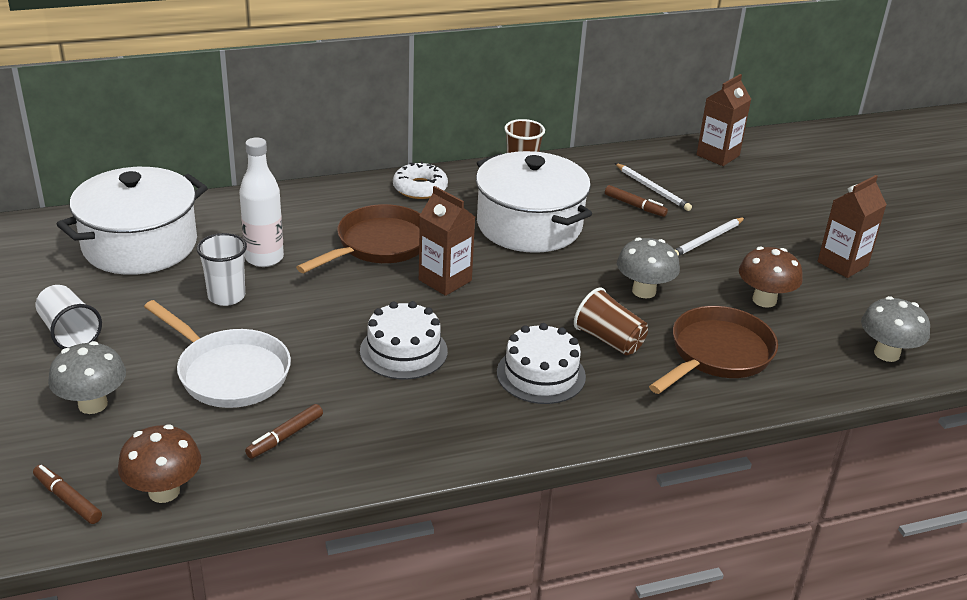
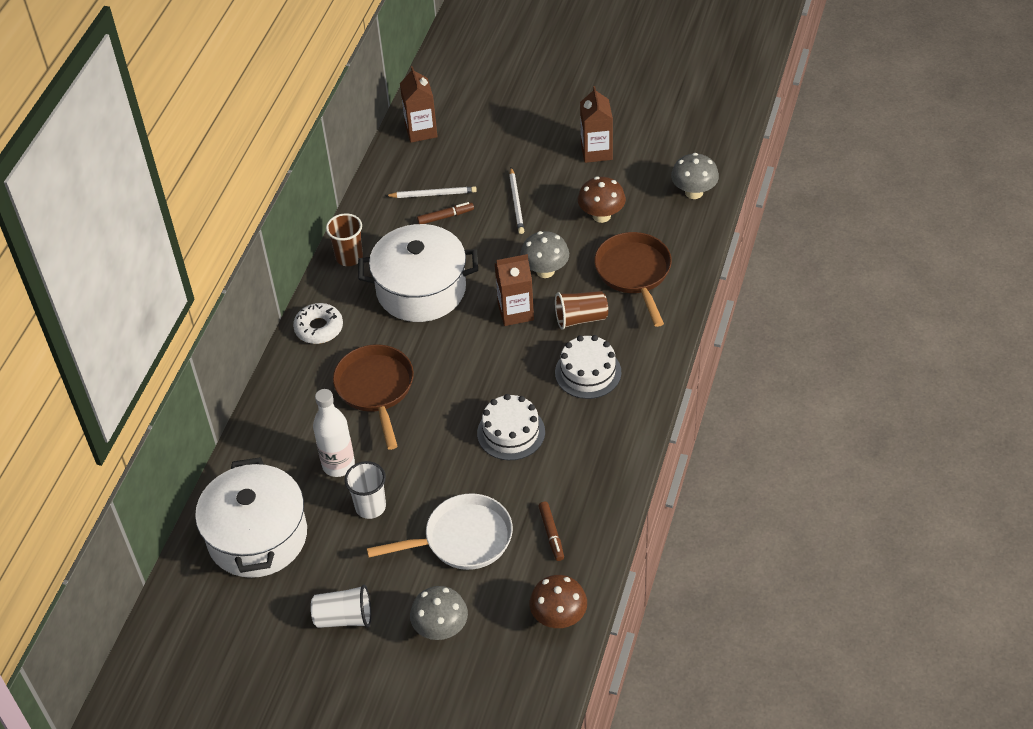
camera: 50 degrees left, 15 degrees up
brown marker [33,465,102,524] -> none
brown carton [419,186,475,296] -> brown carton moved to [495,254,534,326]

